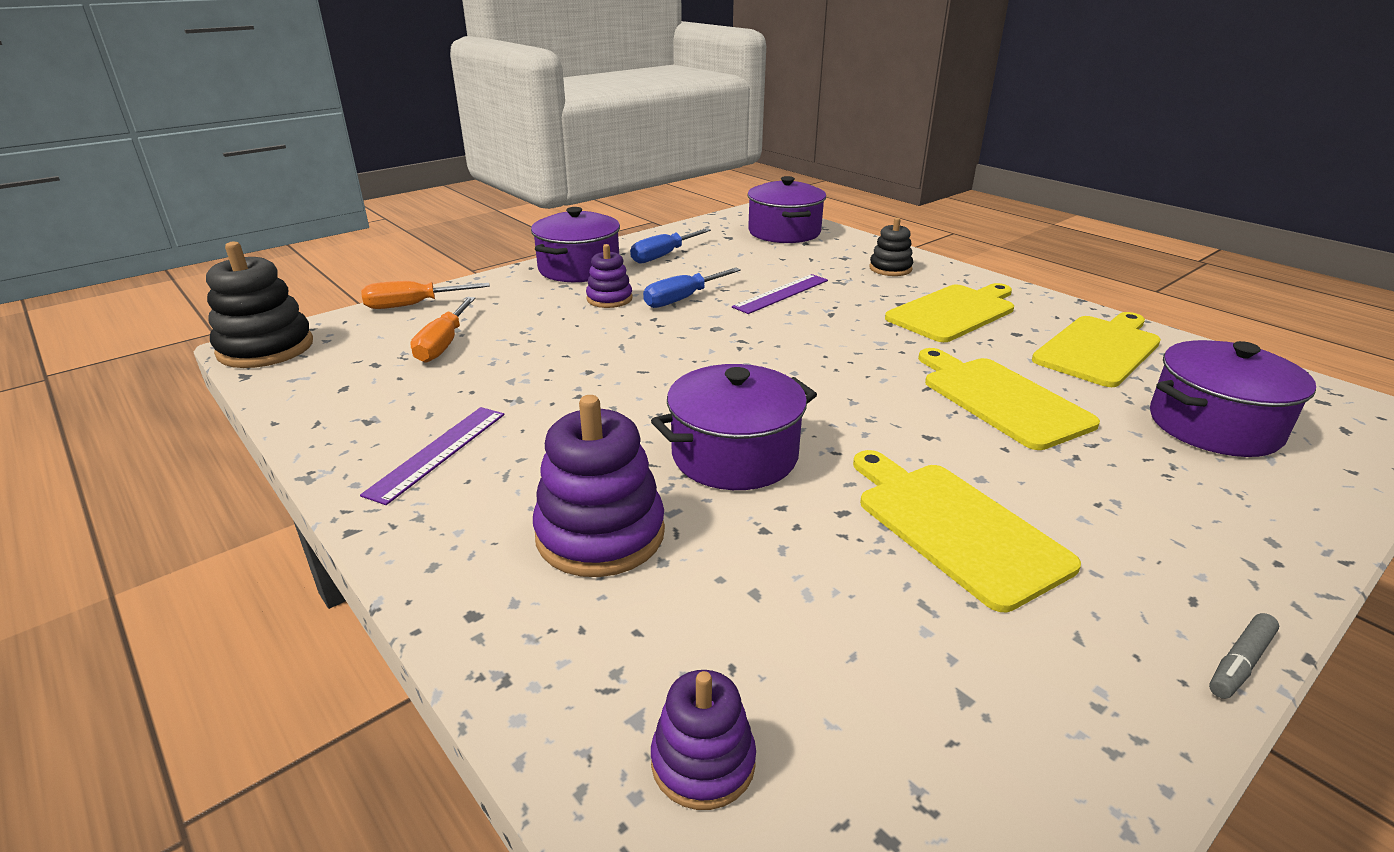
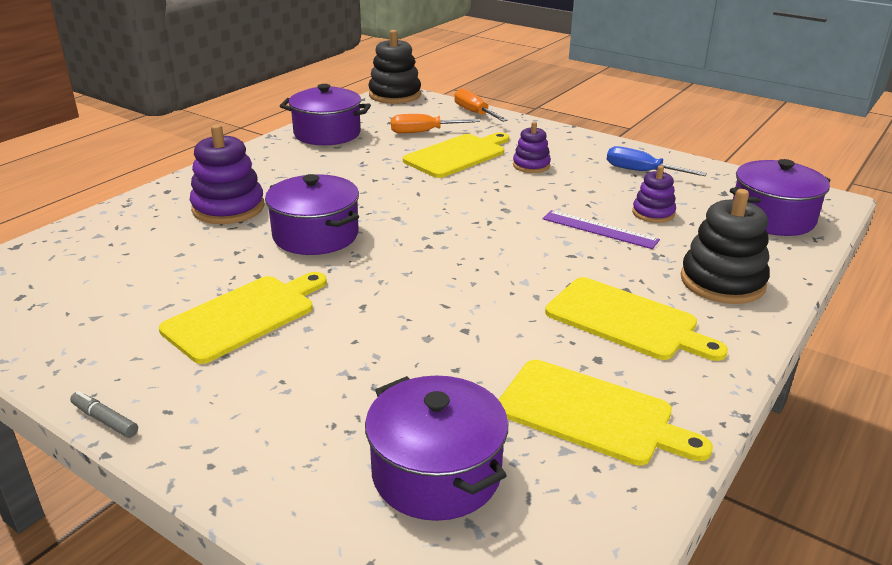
camera: 75 degrees right, 0 degrees up
purple ruler [360,407,504,505] -> none
purple pot [531,207,620,282] -> purple pot moved to [280,84,371,145]
blue screwdriver [643,267,741,308] -> none
purple stacking toy [651,670,756,810] -> purple stacking toy moved to [632,165,676,223]
black stacking toy [869,217,913,276] -> black stacking toy [681,189,770,304], size x1.70
yellow cutting board [918,348,1100,450] -> yellow cutting board moved to [403,132,509,178]

